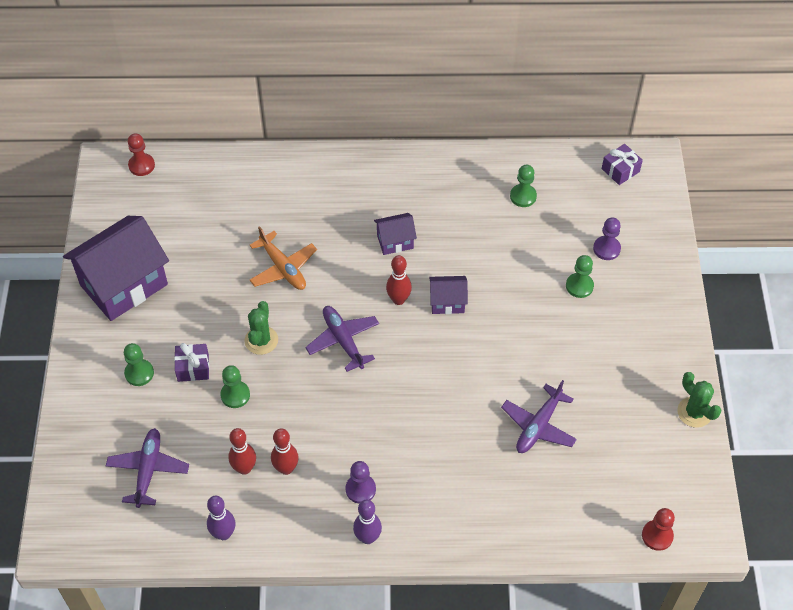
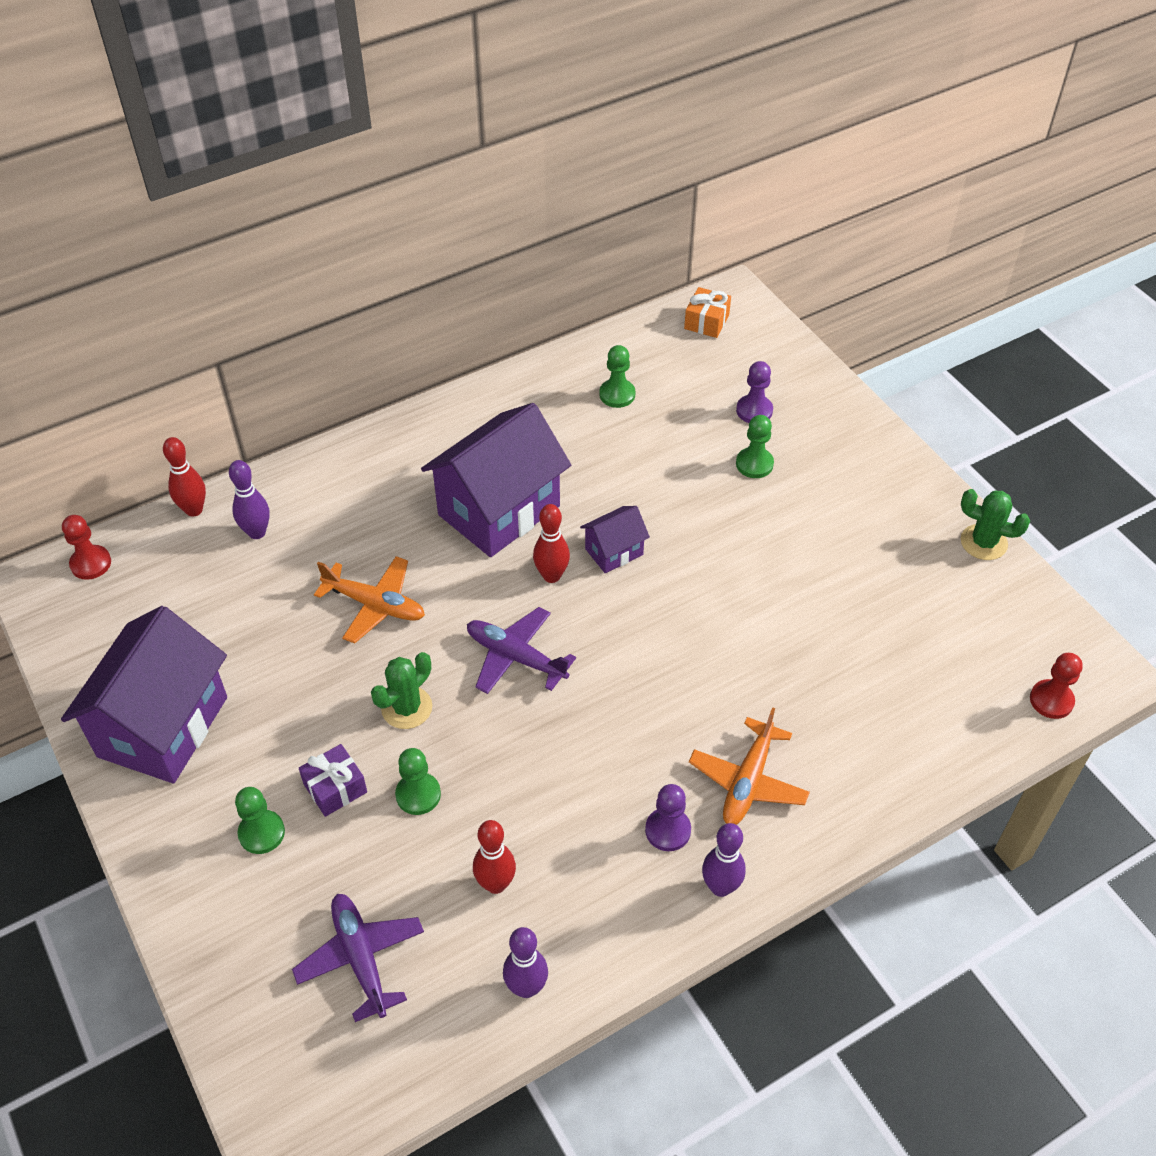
camera: 30 degrees left, 5 degrees down
green cactus [244,301,278,355] -> green cactus turned 60 degrees clockwise [371,652,432,729]
red bowling pin [271,428,299,475] -> red bowling pin moved to [163,437,206,517]
purple house [374,213,417,255] -> purple house [421,403,571,557], size x2.13
purple plane [501,380,577,453] -> none
purple gift [602,144,643,185] -> orange gift [684,287,731,338]
none -> purple bowling pin [229,460,270,539]
none -> orange plane [689,707,810,825]

